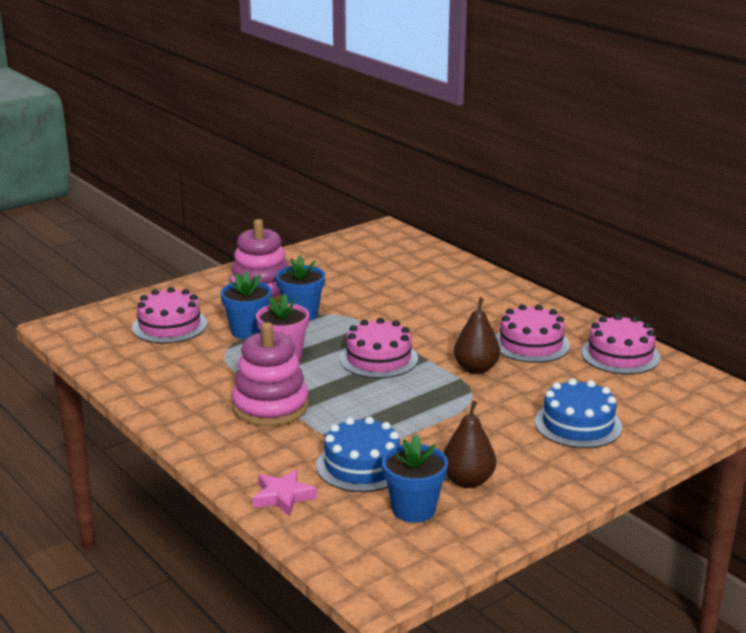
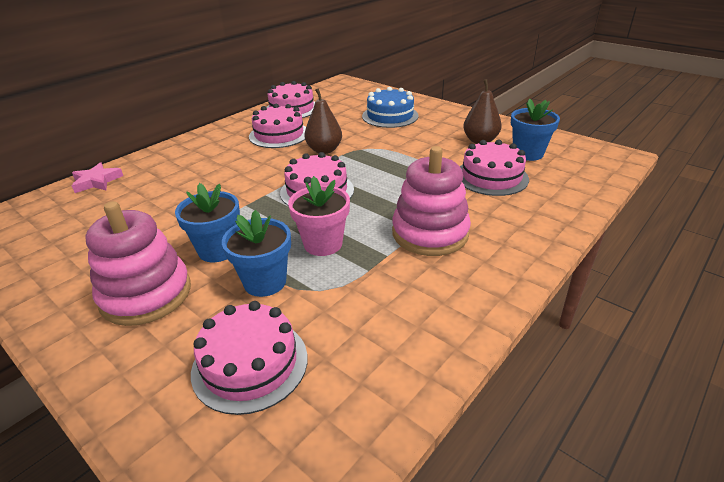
camera: 100 degrees left, 10 degrees up
pink star [252,469,317,517] -> pink star moved to [72,162,123,193]
blue cake [316,417,400,492] -> pink cake [460,140,529,196]

